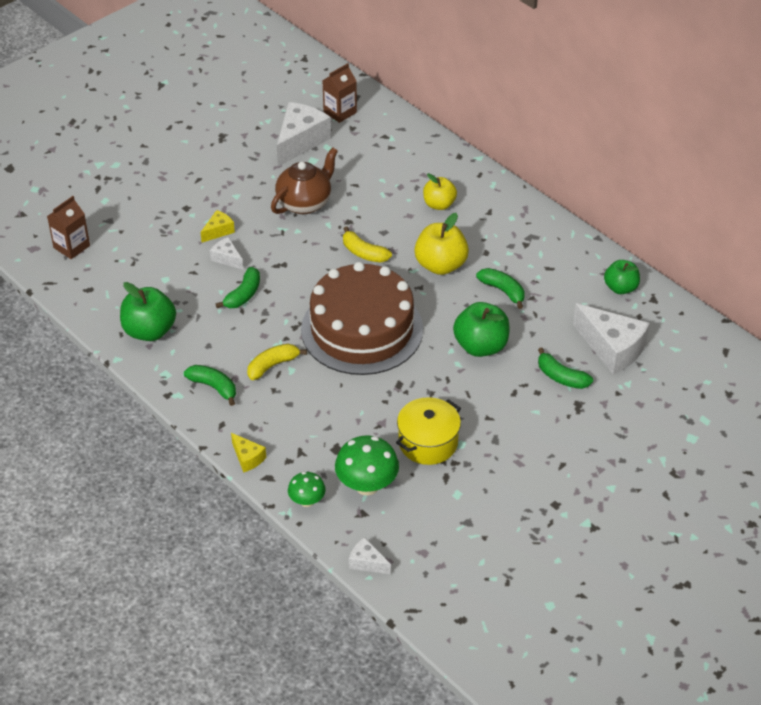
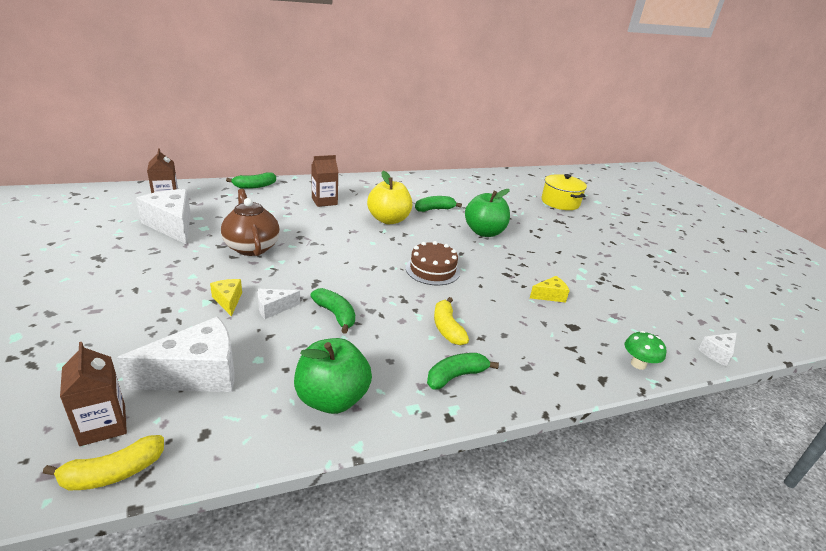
camera: 70 degrees left, 15 degrees down
yellow cheese [231,433,266,473] -> yellow cheese moved to [530,276,570,302]
brown cake [301,262,423,375] -> brown cake [406,241,460,285], size x0.48
green mushroom [335,436,399,496] -> none
yellow banana [343,226,392,263] -> yellow banana moved to [43,435,164,490]
yellow pot [396,397,461,465] -> yellow pot moved to [541,174,587,210]
yellow apple [423,173,457,210] -> brown carton [311,155,338,207]
green banana [538,348,593,389] -> green banana moved to [226,172,276,189]
white cheese [573,303,650,375] -> white cheese moved to [117,317,234,392]
green apple [604,260,640,294] -> none

